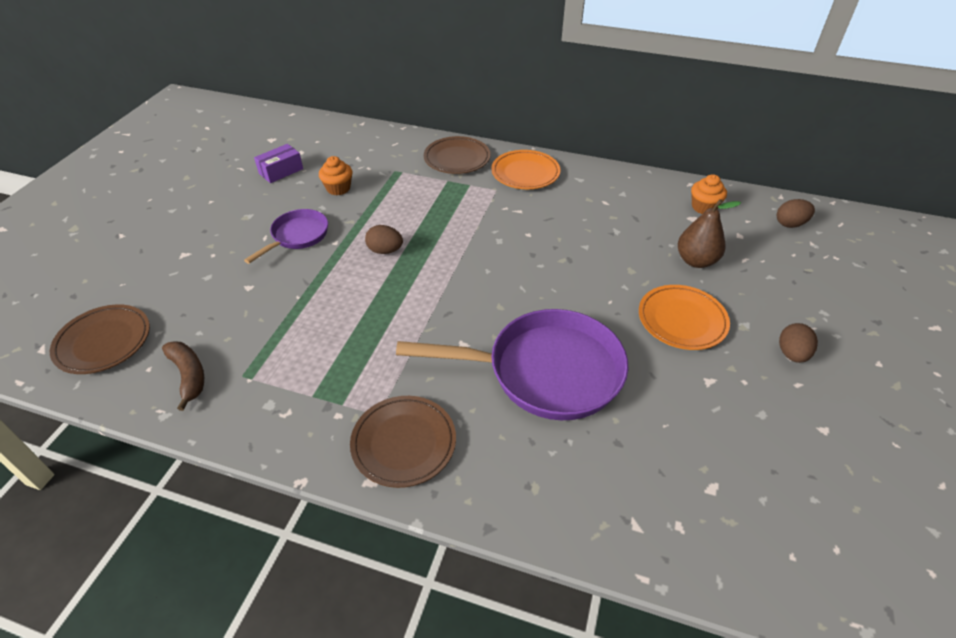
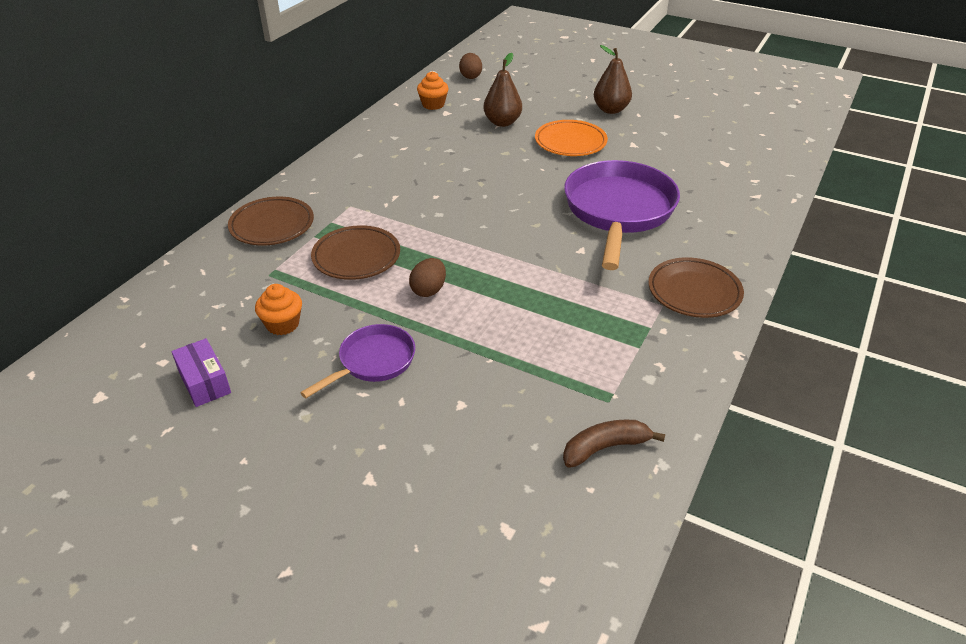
camera: 80 degrees left, 5 degrees down
brown plate [50,304,150,374] -> brown plate moved to [311,225,400,280]
purple pan [244,209,328,264] -> purple pan turned 90 degrees clockwise [300,324,415,398]
orange plate [491,150,560,189] -> none
brown egg [779,323,818,363] -> brown pear [594,45,632,114]

